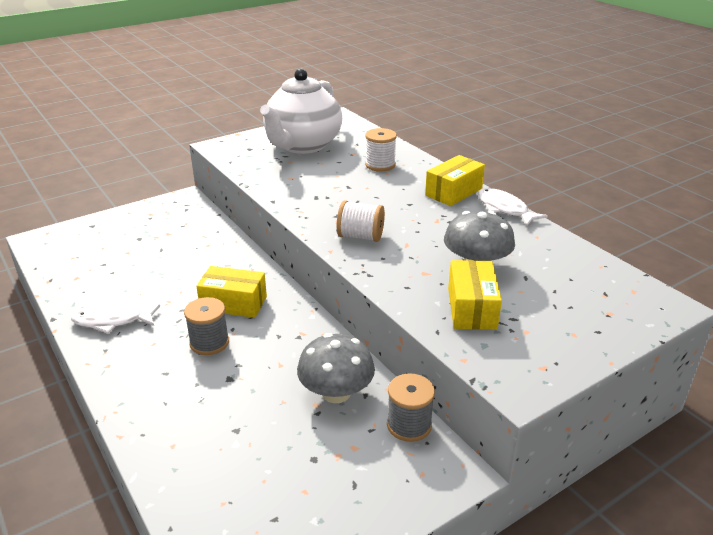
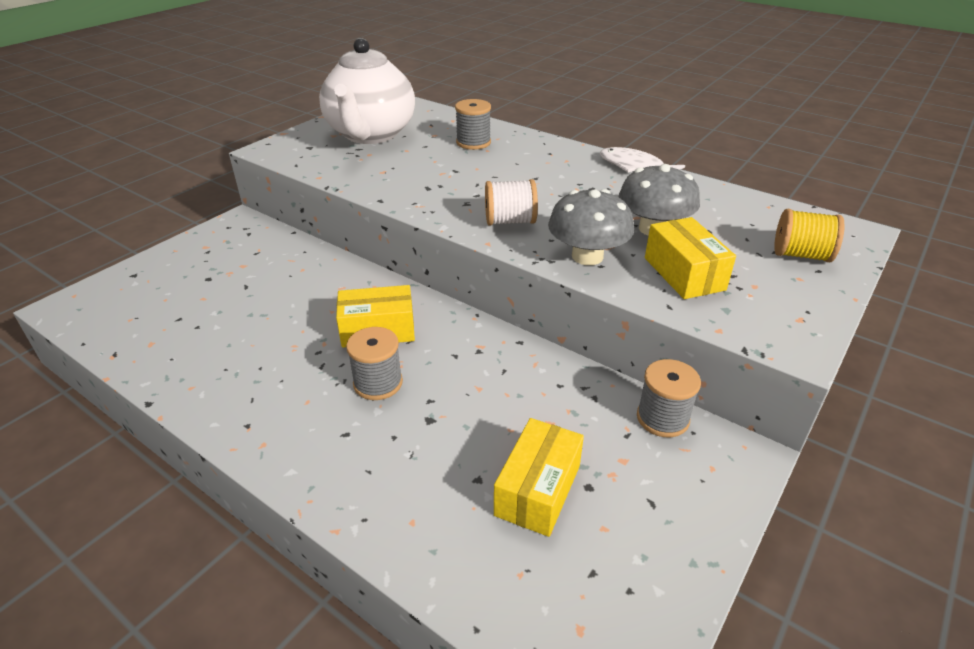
camera: 20 degrees left, 5 degrees up
white fish [71,303,160,334] -> none
grey mushroom [297,333,375,403] -> grey mushroom moved to [548,189,634,265]
white spool [365,128,397,172] -> grey spool [455,99,491,150]
yellow box [425,155,485,206] -> yellow box moved to [494,418,584,537]
none -> yellow spool [774,209,845,262]

